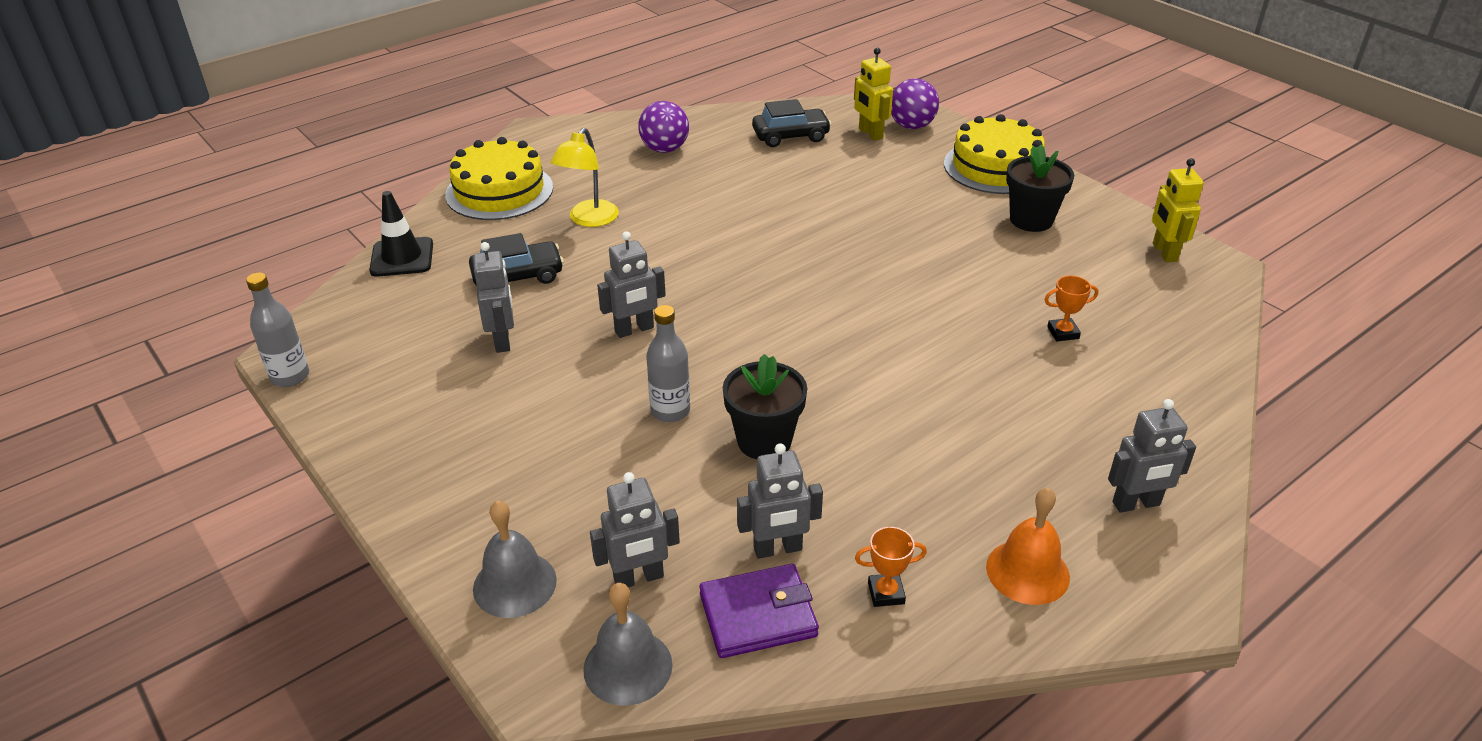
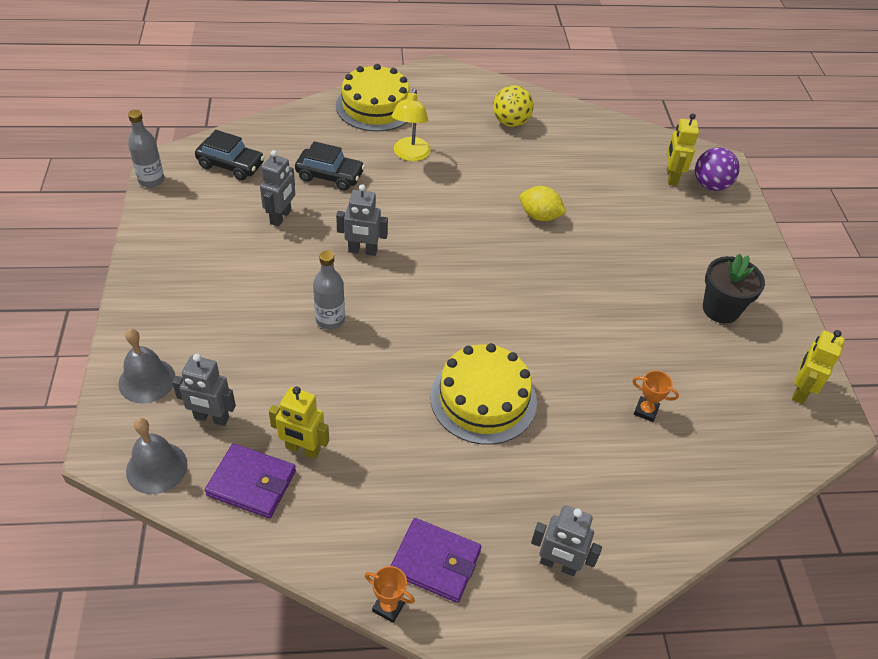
camera: 30 degrees right, 10 degrees up
black traffic cone [369,191,433,277] -> none
yellow lamp [550,128,619,227] -> yellow lamp turned 45 degrees counterclockwise [391,88,431,161]
purple ball [638,101,689,153] -> yellow ball [493,85,534,127]
black flower pot [723,354,807,459] -> none
grey robot [737,443,823,559] -> yellow robot [269,387,329,459]
black car [752,99,831,147] -> black car moved to [195,130,265,180]
orange trophy [855,527,927,607] -> orange trophy moved to [365,566,415,623]
yellow cake [944,114,1045,194] -> yellow cake moved to [430,343,537,445]
orange bell [986,488,1070,605] -> purple wallet [391,518,481,603]
none -> yellow lemon [520,186,566,221]

